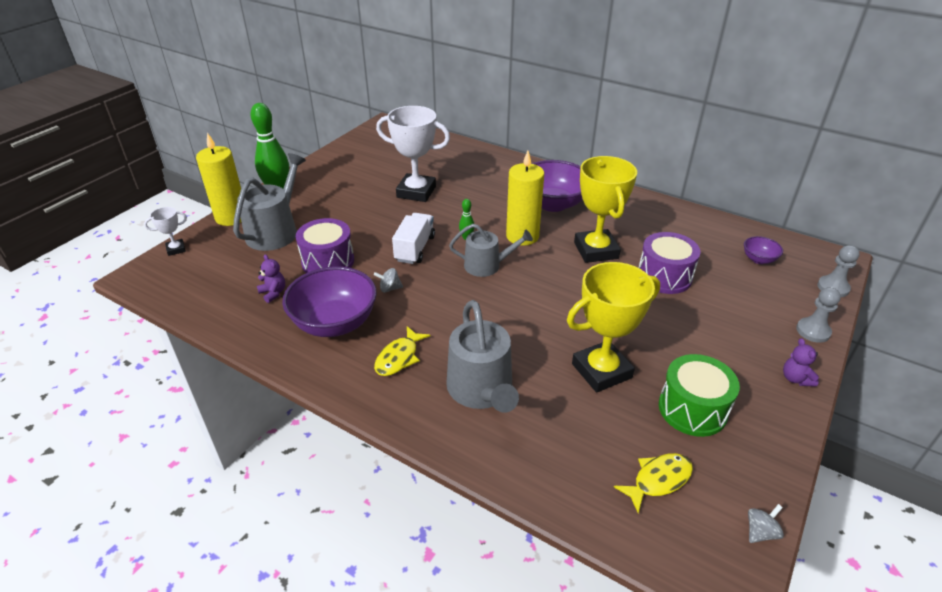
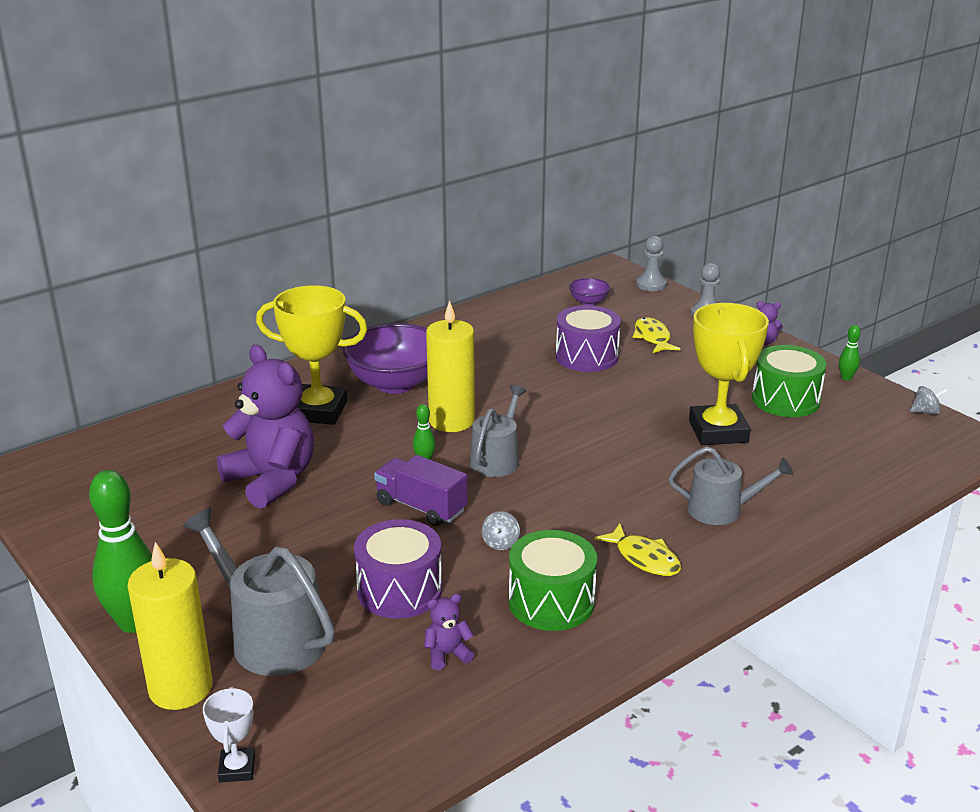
camera: 70 degrees left, 10 degrees down
purple bowl [282,266,377,337] -> green drum [509,530,597,631]
white trophy [376,106,450,202] -> purple teddy bear [217,345,314,509]
white truck [392,213,435,264] -> purple truck [374,455,468,527]
grey watering can [446,300,519,413] -> grey watering can [669,446,793,525], size x0.66
yellow trophy [574,156,637,263] -> yellow trophy moved to [256,285,367,425]
yellow fish [614,453,693,513] -> yellow fish moved to [632,317,680,353]
grey spinning top [748,504,784,543] -> grey spinning top turned 105 degrees clockwise [910,386,948,415]
none -> green bowling pin [839,325,861,380]

